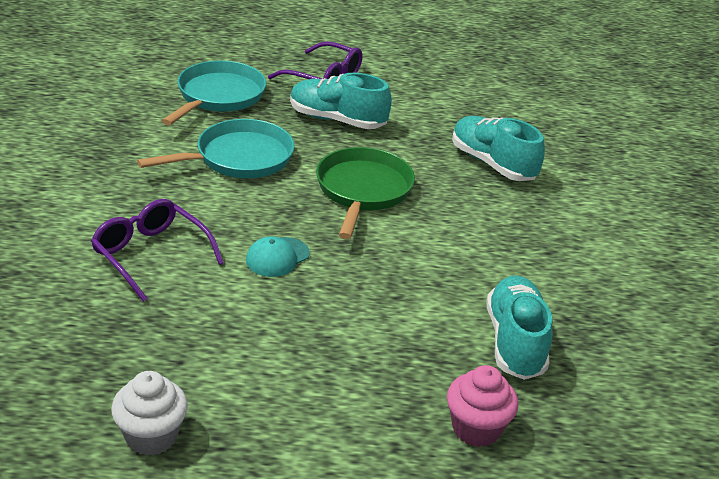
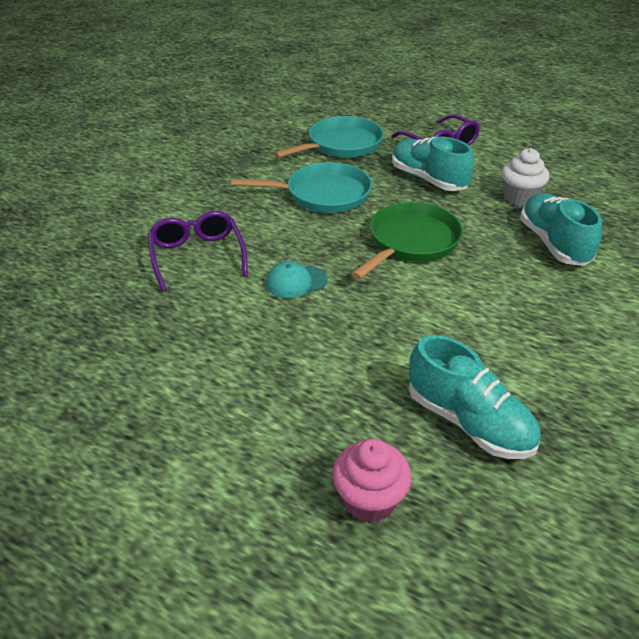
camera: 30 degrees right, 5 degrees up
white cupcake [111,371,188,456] -> white cupcake moved to [501,148,549,206]
turquoise shoe [486,275,553,380] -> turquoise shoe turned 105 degrees clockwise [409,335,541,459]

